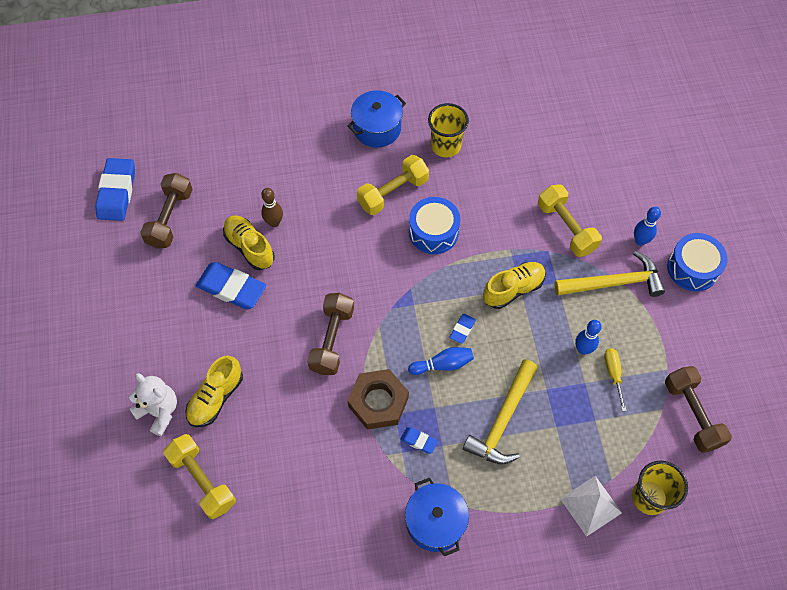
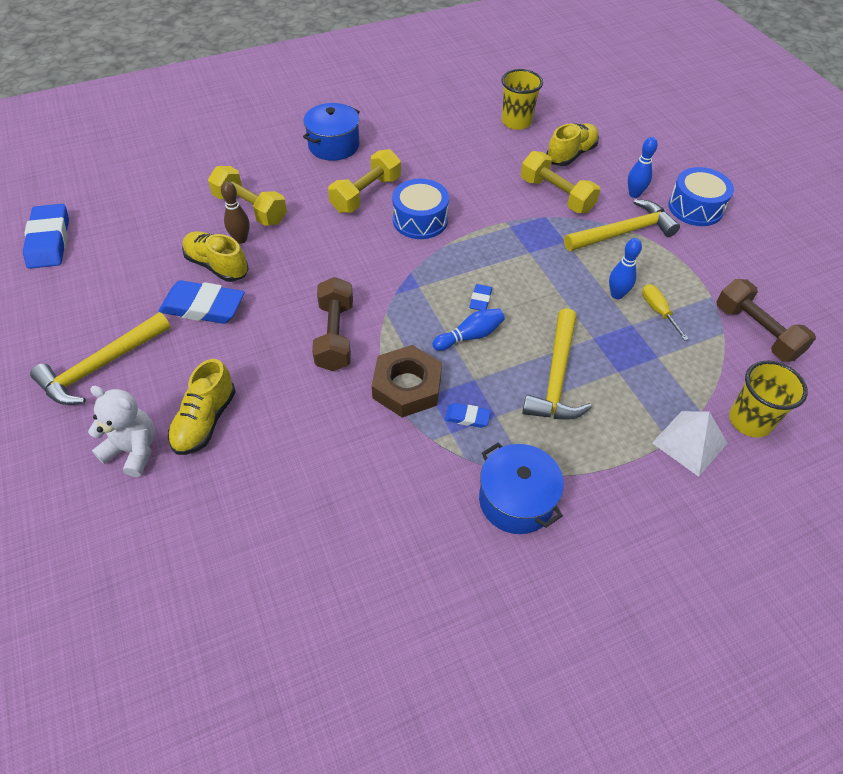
camera: 15 degrees left, 10 degrees down
brown dumbbell [140,173,193,249] -> none
yellow dumbbell [163,434,236,519] -> yellow dumbbell moved to [208,166,287,226]
yellow cup [428,103,469,157] -> yellow cup moved to [502,69,543,130]
yellow shoe [483,262,546,309] -> yellow shoe moved to [546,123,599,166]
none -> yellow hammer [30,312,171,405]

